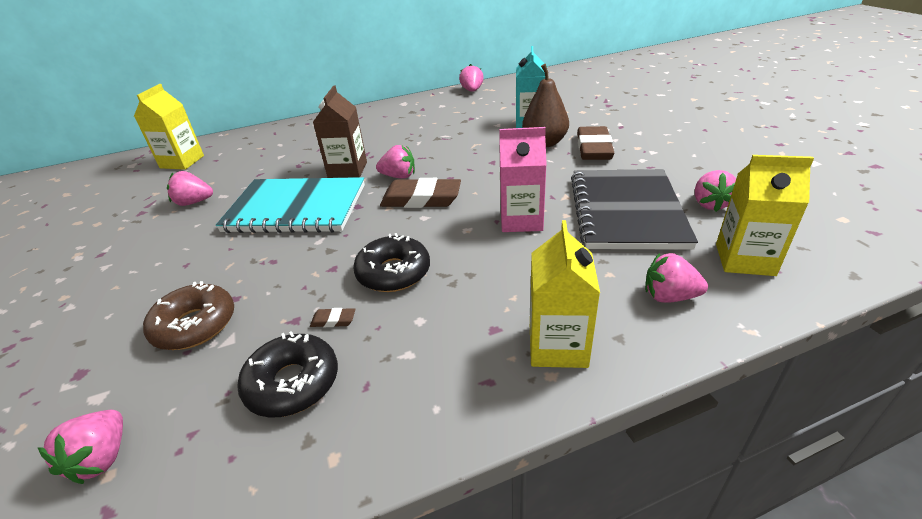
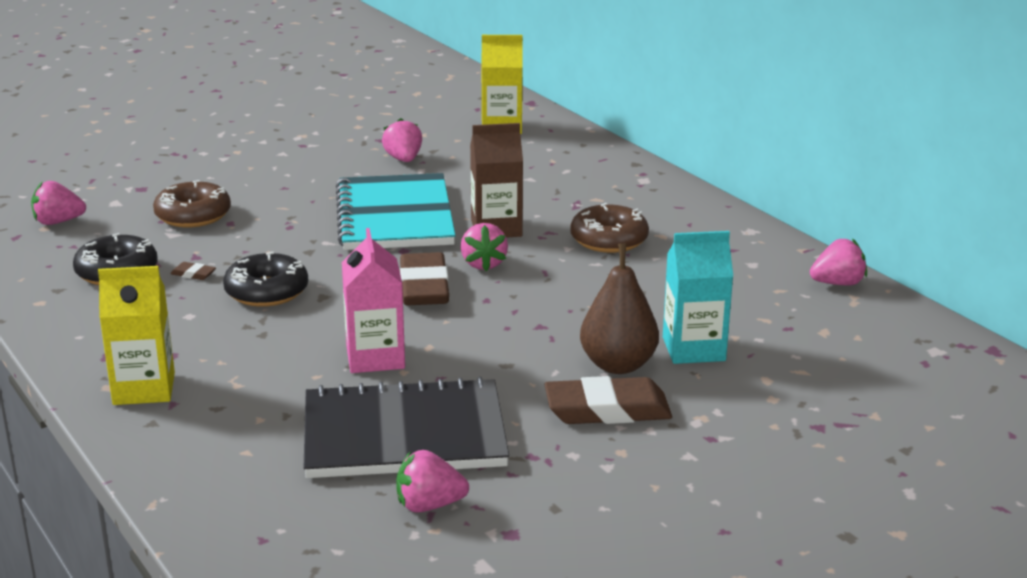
camera: 75 degrees right, 10 degrees down
brown eraser [310,308,356,327] -> brown eraser turned 60 degrees counterclockwise [170,262,216,280]
pink strawberry [645,253,708,303] -> none
yellow carton [716,155,814,276] -> none
none -> brown donut [570,203,649,253]

